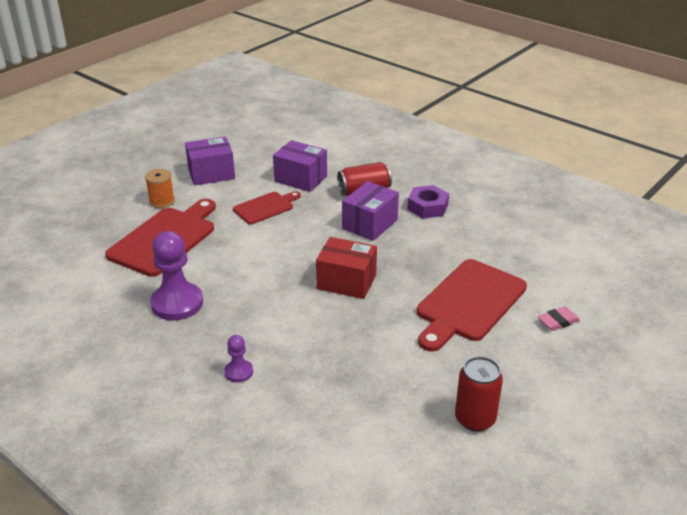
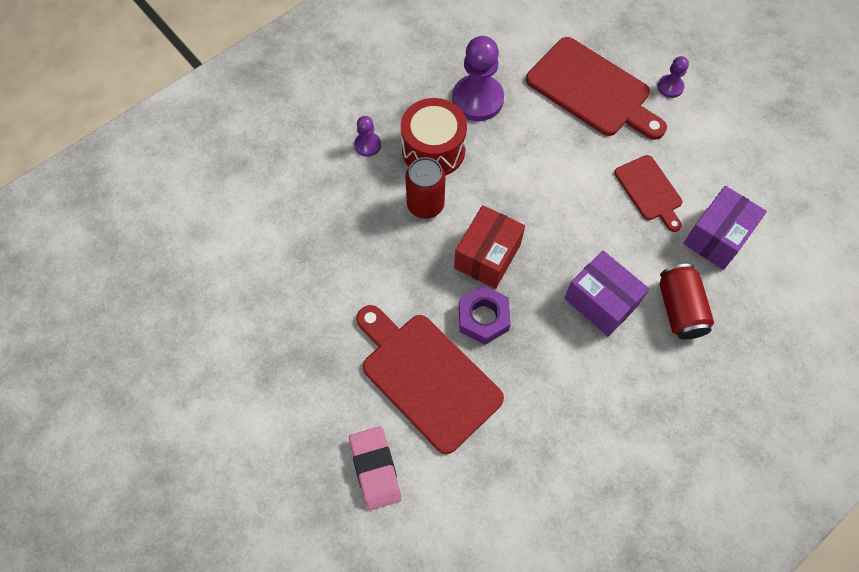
camera: 100 degrees right, 30 degrees up
orange spool [145,169,175,208] -> purple pawn [658,56,689,98]
purple box [185,137,235,185] -> none
purple nut [407,185,449,218] -> purple nut moved to [459,285,511,345]
red can [455,356,503,432] -> red can moved to [405,157,445,219]
pink eraser [538,306,580,331] -> pink eraser [349,427,401,510], size x1.52
none -> red drum [401,98,467,176]

